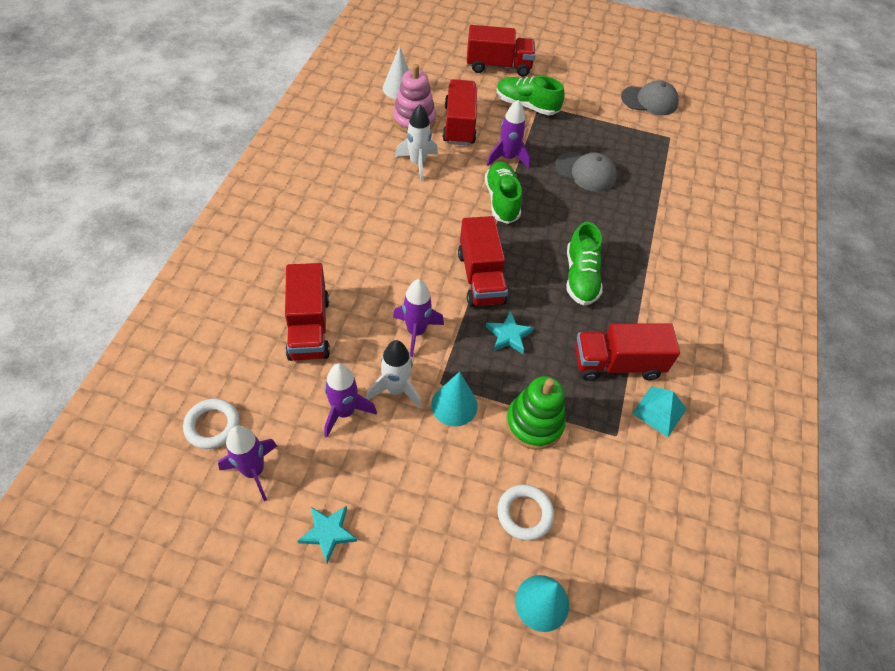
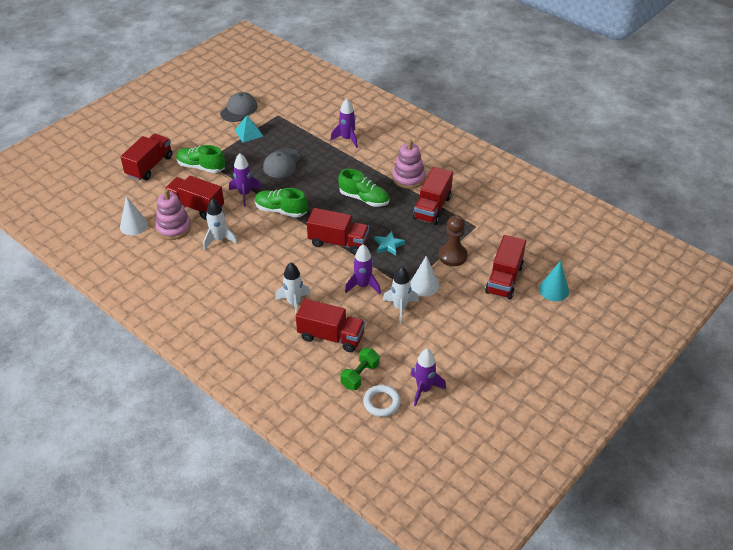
camera: 60 degrees left, 10 degrees down
turquoise star [298,506,357,563] -> none
purple rocket [324,363,377,437] -> purple rocket moved to [330,98,358,148]
turquoise cone [431,372,478,426] -> white cone [410,256,439,297]
green shoe [496,76,565,115] -> green shoe turned 60 degrees clockwise [176,145,225,173]
white ring [497,484,554,541] -> red truck [485,235,526,299]
green stacking toy [506,376,566,449] -> brown pawn [438,215,468,266]
grey cap [555,152,617,192] -> grey cap turned 150 degrees clockwise [263,148,301,178]
turquoise pyramid [632,386,687,437] -> turquoise pyramid moved to [234,115,263,143]
none -> white rocket [275,262,311,314]
none -> green dumbbell [340,348,379,390]
none -> pink stacking toy [392,139,425,189]

